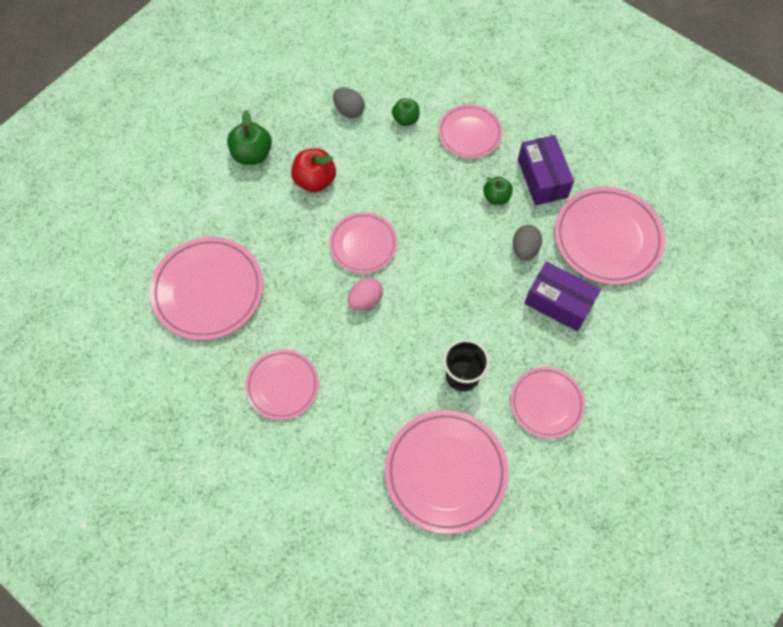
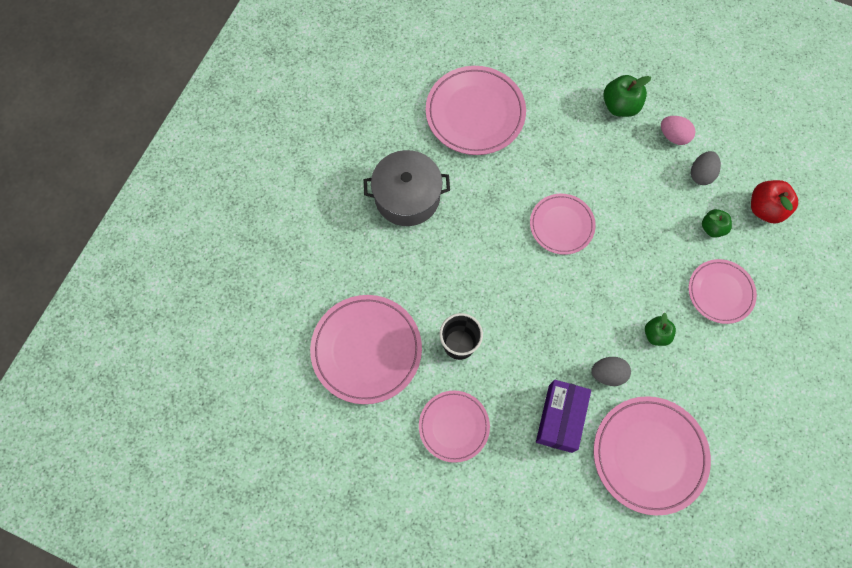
camera: 75 degrees right, 5 degrees up
pink plate [245,350,319,420] -> grey pot [364,150,450,226]
red apple [291,148,336,192] -> red apple moved to [751,180,798,224]
pink egg [348,277,383,311] -> pink egg moved to [661,116,695,145]
purple box [518,135,574,205] -> none

